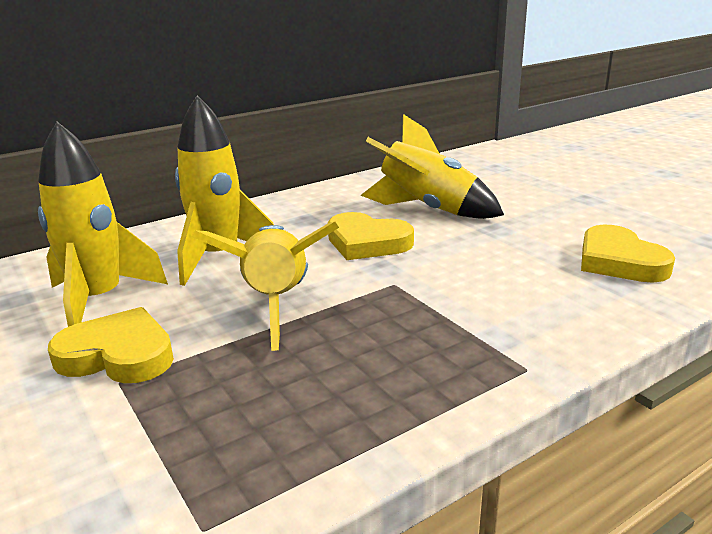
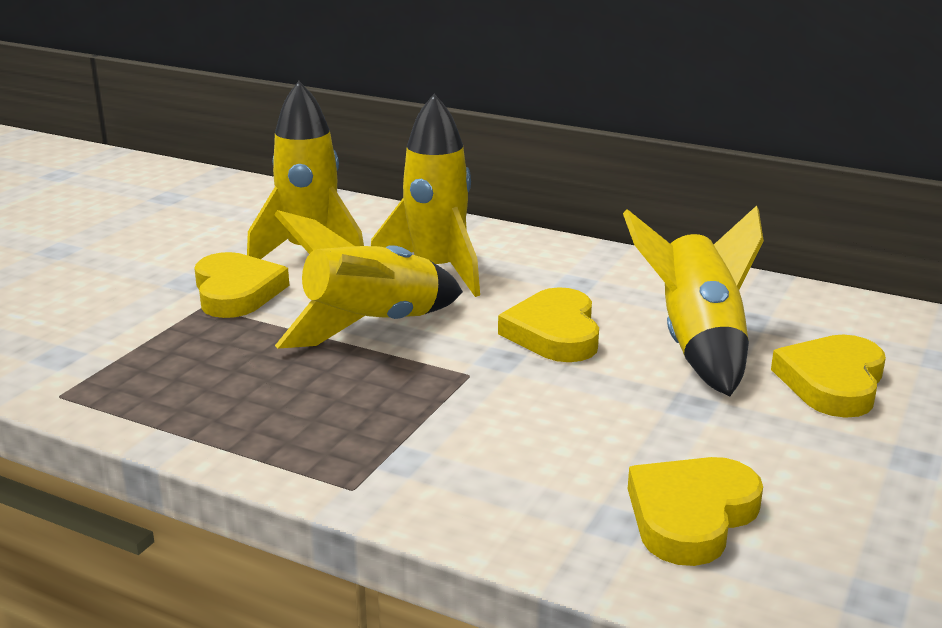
camera: 60 degrees right, 0 degrees up
none -> yellow heart [771,334,886,418]

